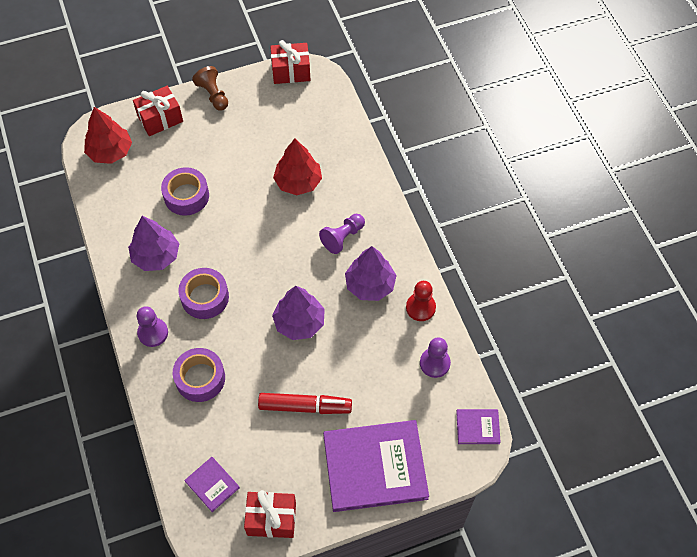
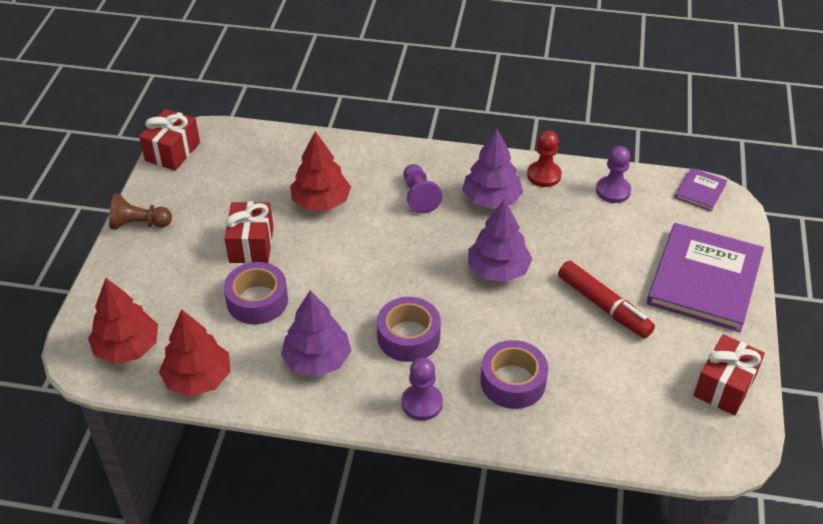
camera: 60 degrees left, 15 degrees down
red gift [133,86,183,136] -> red gift moved to [225,201,273,264]
purple book [184,457,240,512] -> none
red marker [258,393,352,414] -> red marker turned 105 degrees clockwise [558,261,655,338]
none -> red tree [159,309,230,397]

